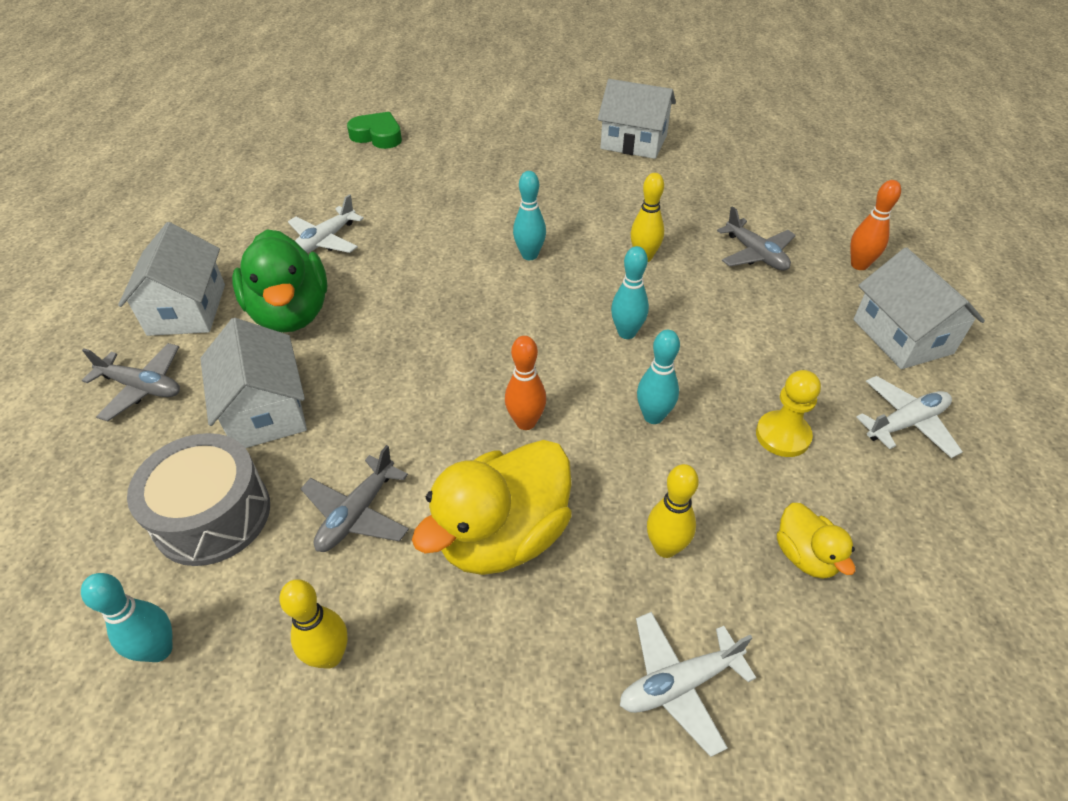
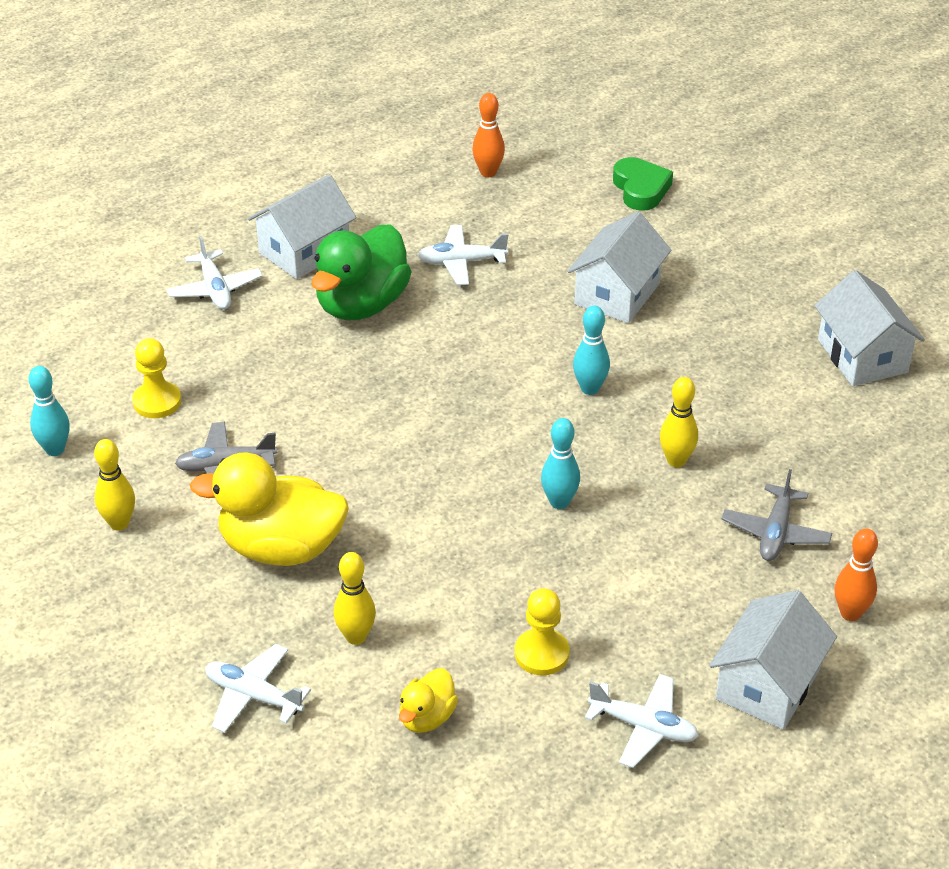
camera: 50 degrees right, 5 degrees down
grey plane [82,343,180,421] -> white plane [167,236,263,309]
grey drum [127,433,270,566] -> yellow pawn [132,338,181,418]
white house [200,318,307,448] -> white house moved to [567,212,671,323]
orange bowling pin [505,336,546,430] -> orange bowling pin moved to [472,93,505,177]
turquoise bowling pin [637,330,680,424] -> none

